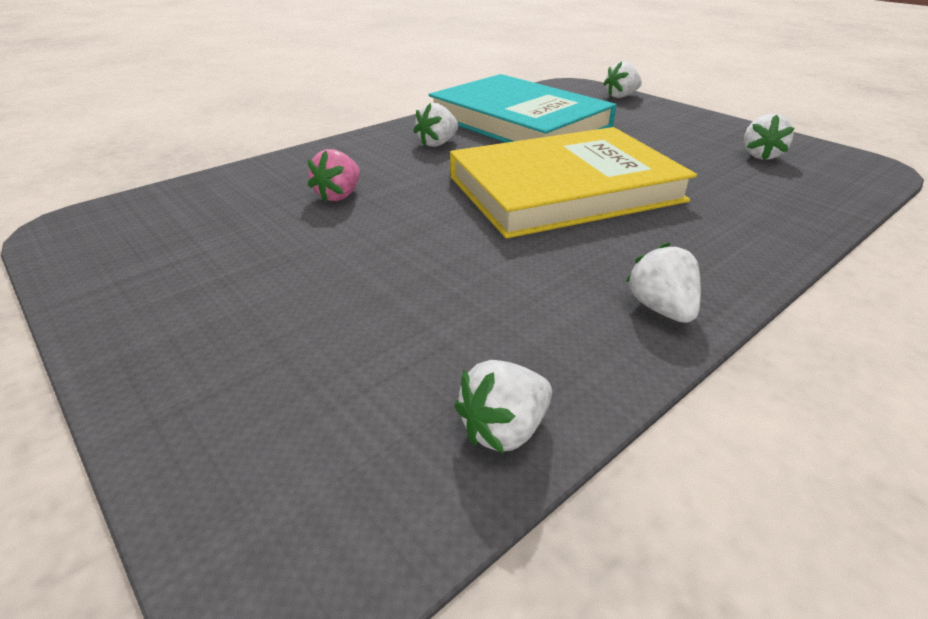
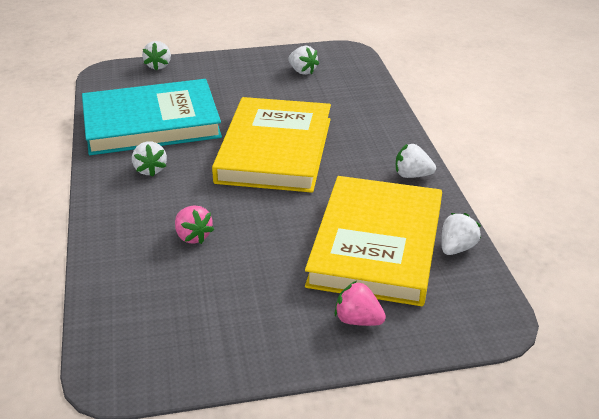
camera: 60 degrees left, 0 degrees up
white strawberry [454,360,552,453] -> white strawberry turned 135 degrees counterclockwise [441,213,481,255]
none -> yellow book [305,176,442,306]
none -> pink strawberry [335,281,386,326]

